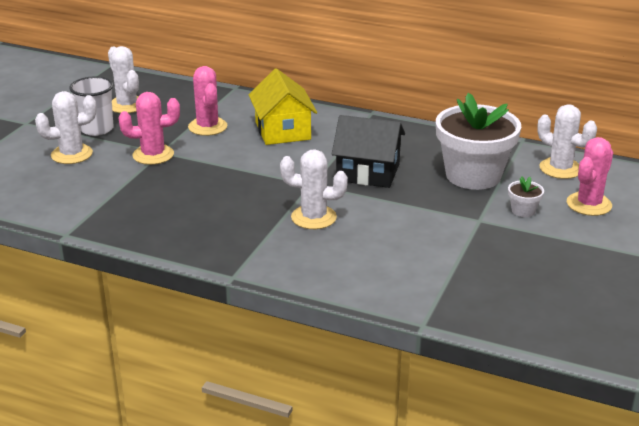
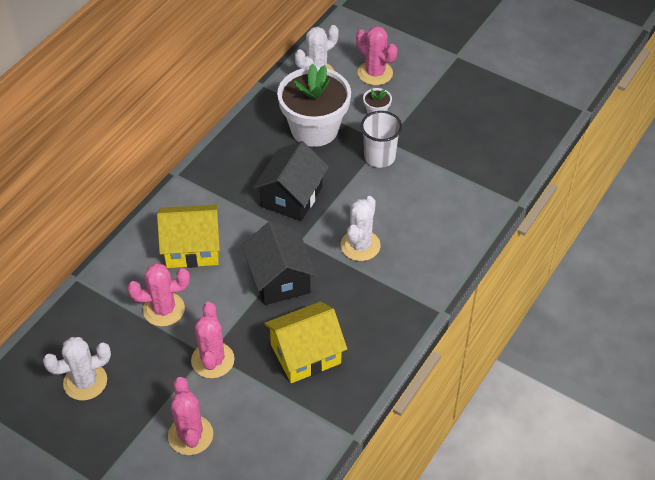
camera: 80 degrees left, 20 degrees up
white cactus [35,91,97,164] -> pink cactus [168,377,213,455]
white cup [70,76,114,136] -> white cup moved to [361,111,402,168]
none -> black house [242,221,317,305]
none -> yellow house [264,302,347,383]

